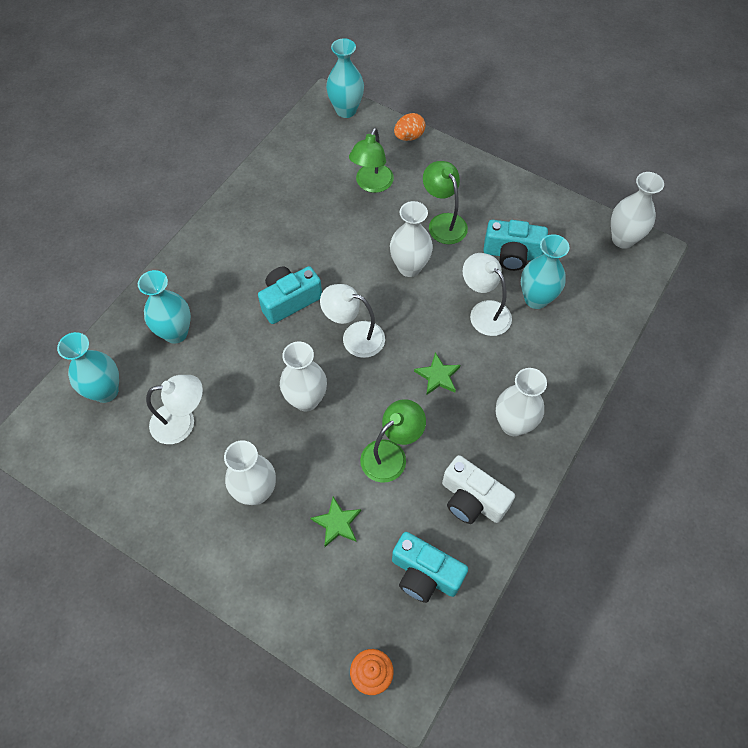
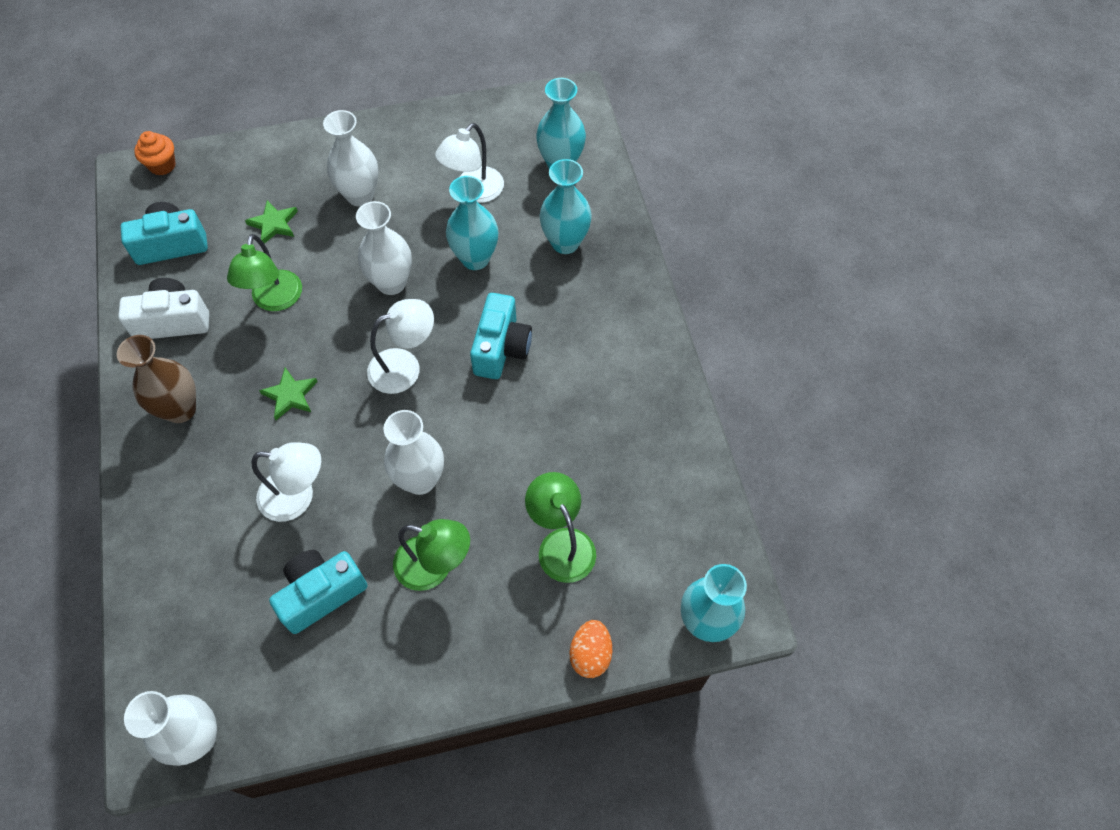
camera: 135 degrees right, 0 degrees up
white vase [496,368,547,436] -> brown vase [117,335,196,423]
turquoise vase [521,234,569,309] -> turquoise vase moved to [446,176,498,270]

